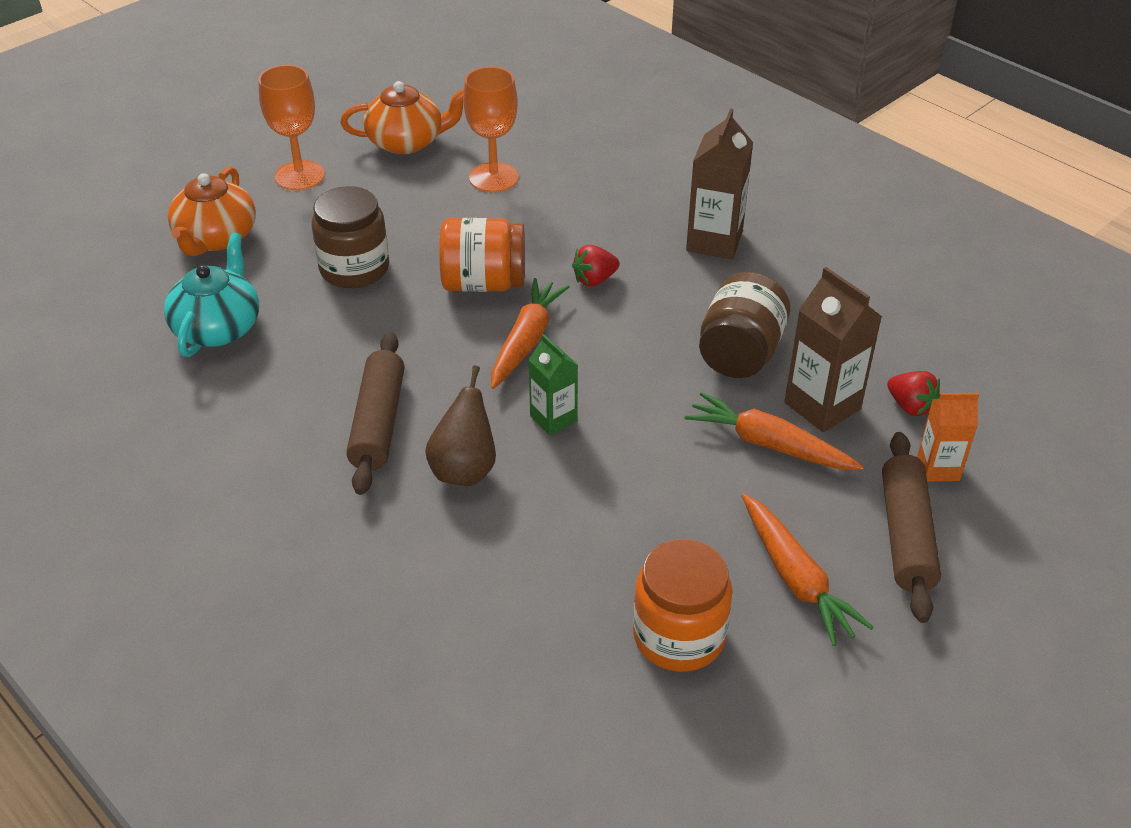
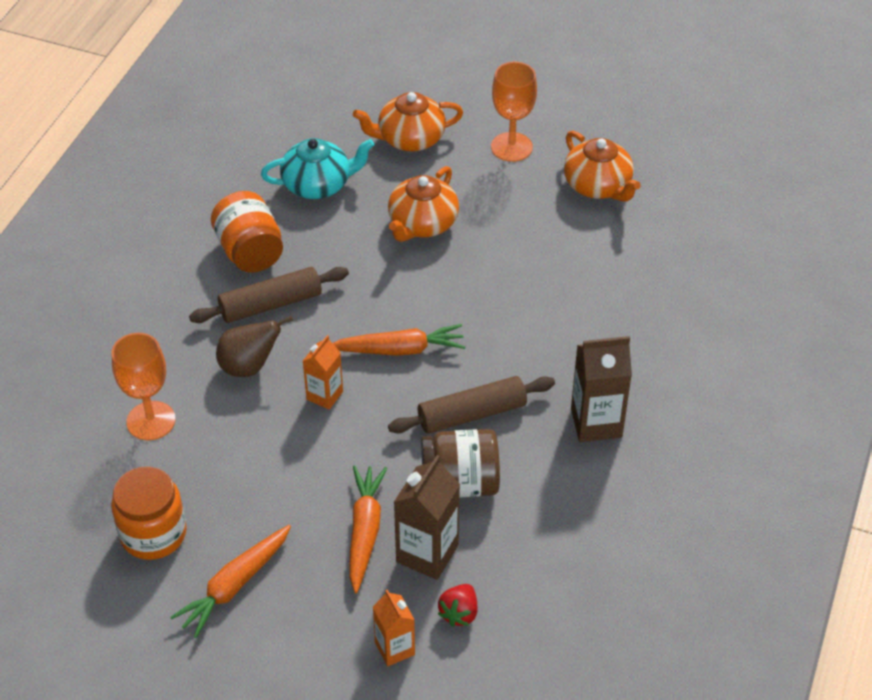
camera: 65 degrees right, 5 degrees up
brown jar [311,186,389,288] -> orange teapot [388,166,459,242]
orange jar [439,218,525,292] -> orange jar moved to [211,191,283,273]
orange goblet [463,67,519,192] -> orange goblet moved to [112,333,176,440]
green carton [528,334,578,435] -> orange carton [303,335,343,409]
red strawberry [572,245,620,287] -> none
brown rolling pin [882,432,941,623] -> brown rolling pin moved to [388,376,555,434]

